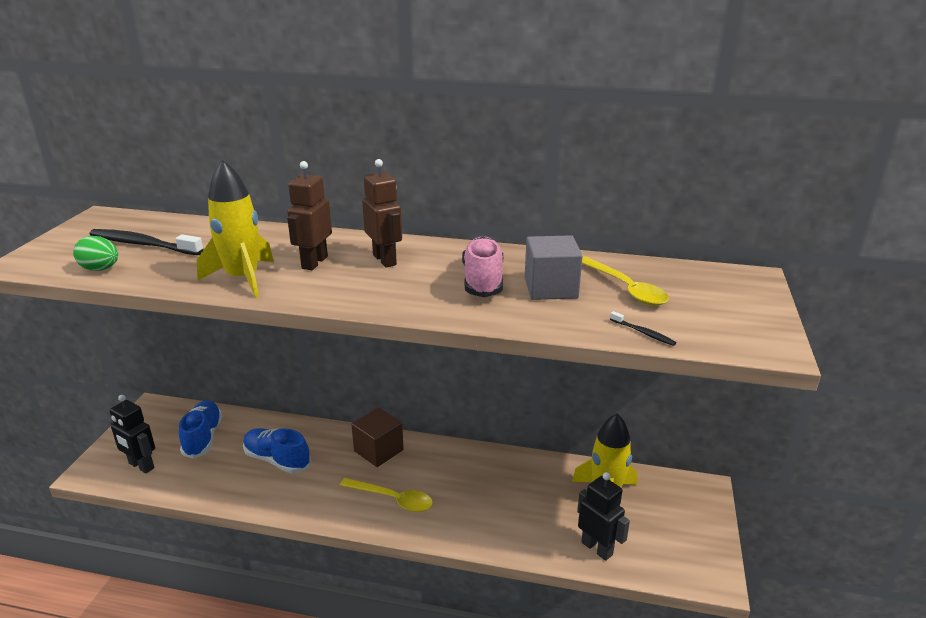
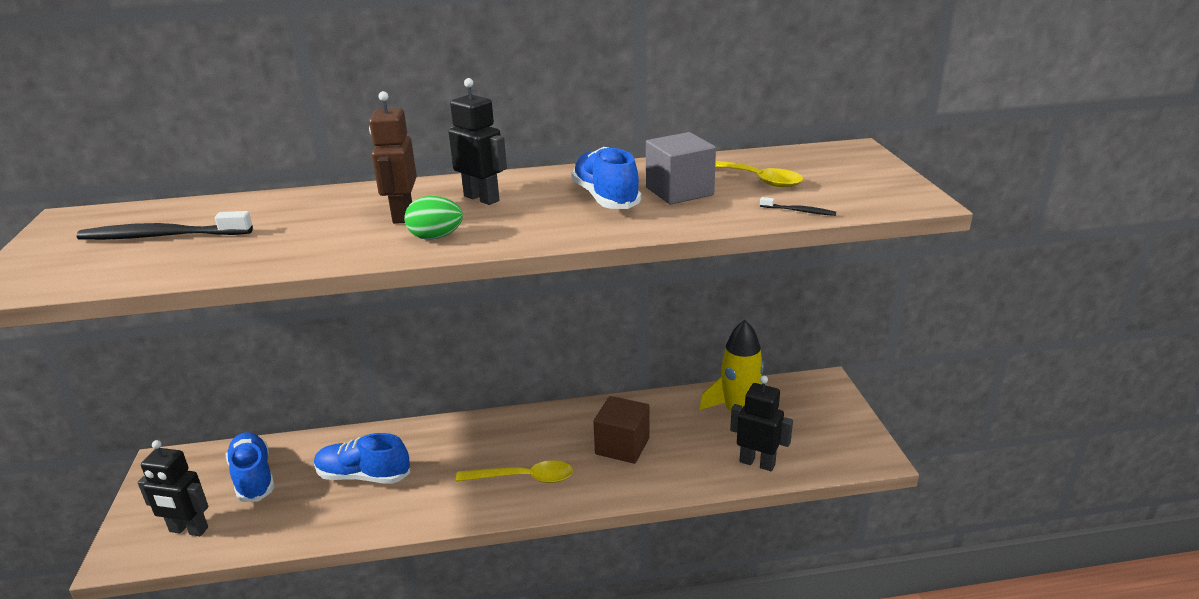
camera: 20 degrees left, 0 degrees up
green egg [73,236,118,271] -> green egg moved to [404,196,463,240]
yellow rocket [197,159,274,298] -> none
brown cube [351,408,404,467] -> brown cube moved to [593,396,650,464]
brown robot [362,159,402,267] -> black robot [449,78,507,205]
pink shoe [462,236,503,298] -> blue shoe [571,147,641,209]

